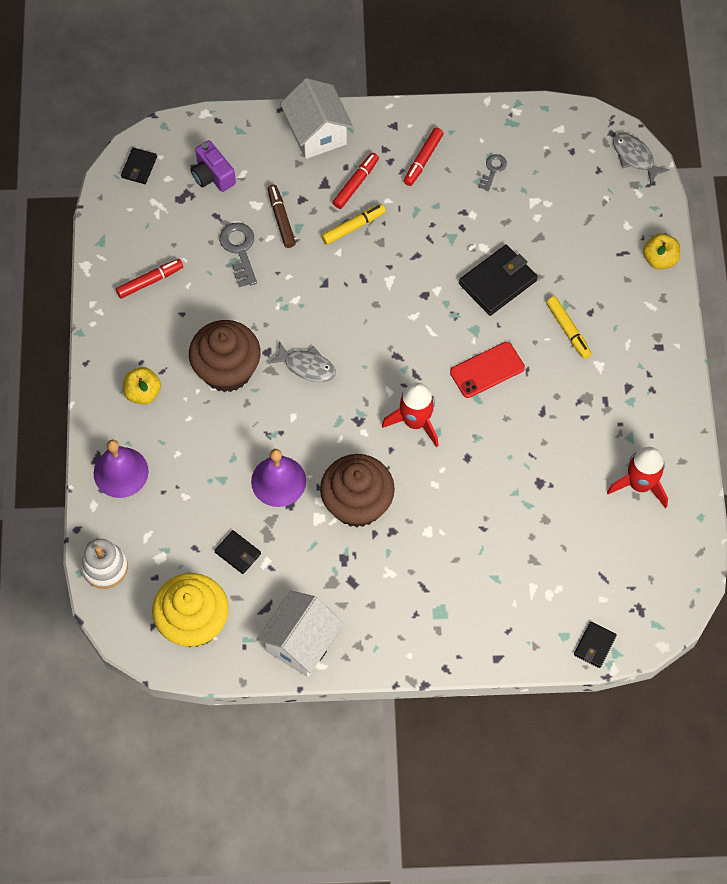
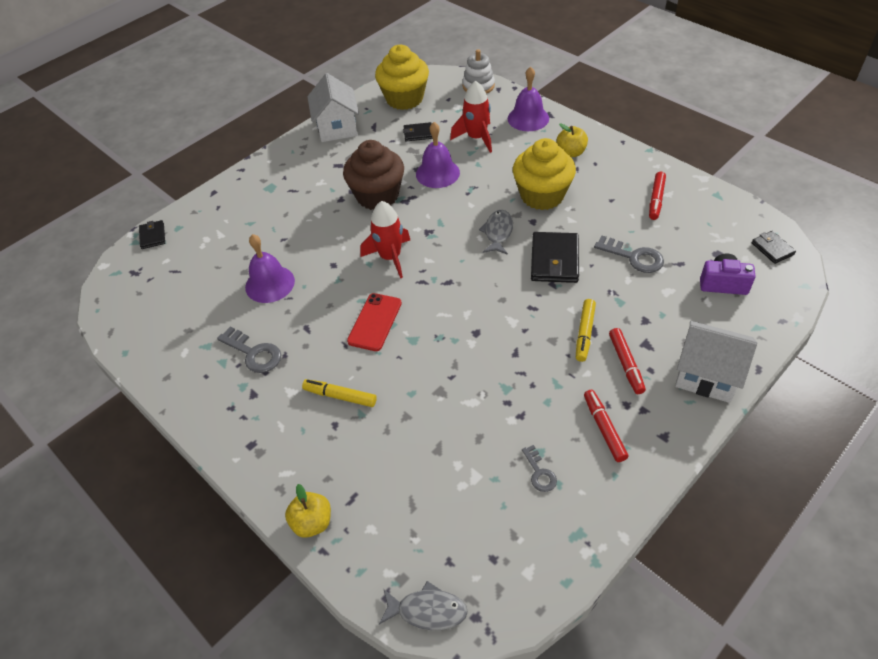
camera: 140 degrees right, 15 degrees down
brown cupcake [189,320,261,392] -> yellow cupcake [513,138,576,210]
brown marker [268,184,296,248] -> none
grey fish [268,341,336,382] -> grey fish turned 120 degrees clockwise [479,210,513,255]
black wallet [459,245,538,316] -> black wallet moved to [531,232,579,283]
red rocket [607,447,668,508] -> red rocket moved to [450,81,492,153]
none -> grey key [217,326,281,373]
none -> purple bell [245,234,295,303]

